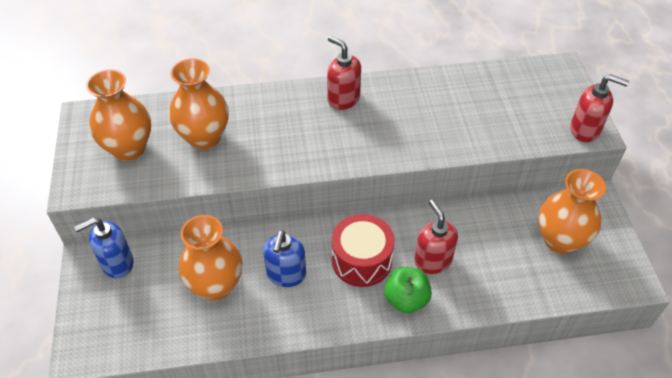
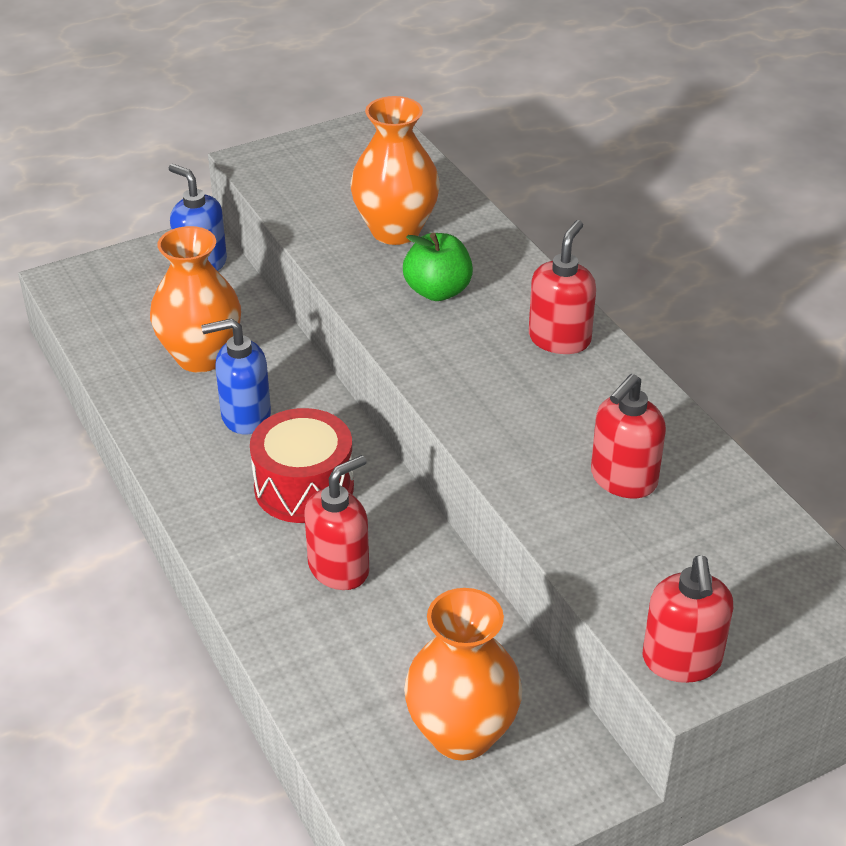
camera: 70 degrees right, 10 degrees down
orange vase [86,69,151,161] -> none
green apple [384,267,432,313] -> green apple moved to [403,233,473,301]
none -> red soap dispenser [591,374,666,498]

